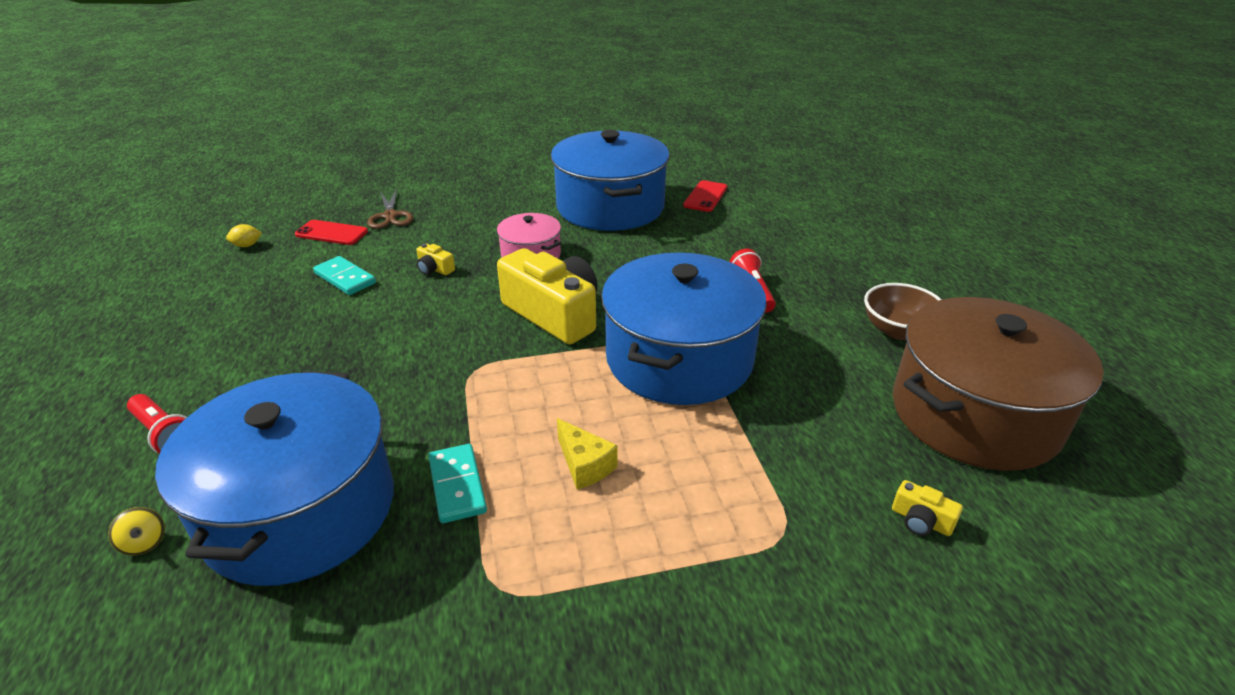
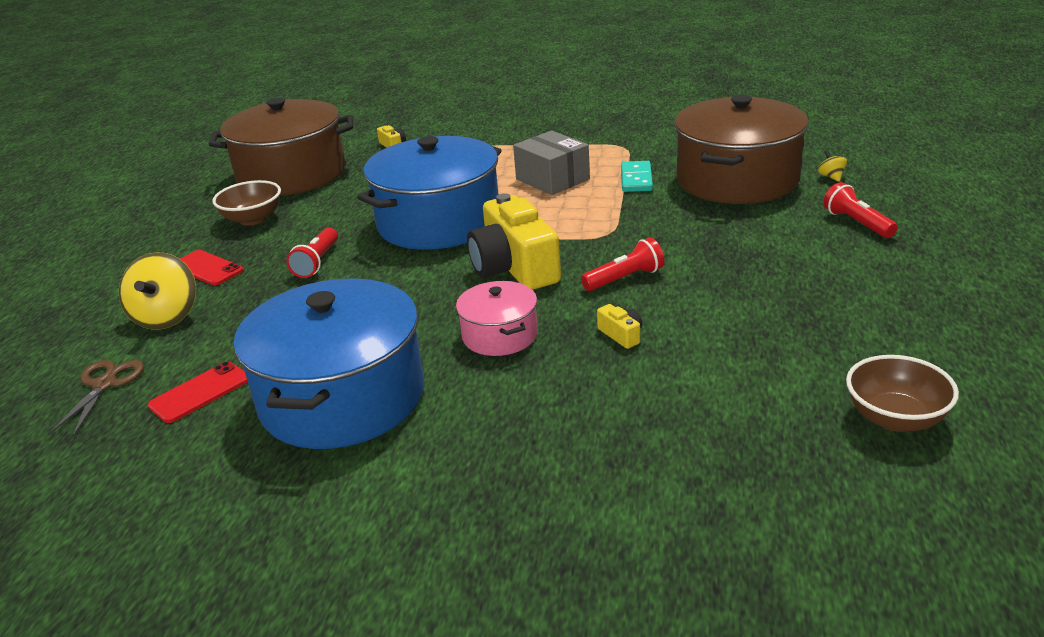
camera: 155 degrees left, 5 degrees down
blue pot [155,371,394,586] -> brown pot [674,95,809,204]
yellow lemon [226,224,262,247] -> brown bowl [846,355,959,432]
red phone [295,220,368,245] -> red phone moved to [180,250,243,285]
turquoise domino [313,256,376,295] -> none
brown scissors [367,189,413,229] -> brown scissors moved to [48,360,144,437]
yellow cheese [557,418,618,489] -> grey box [513,131,590,195]
none -> yellow spinning top [119,253,196,329]
none -> red flashlight [581,238,665,291]

